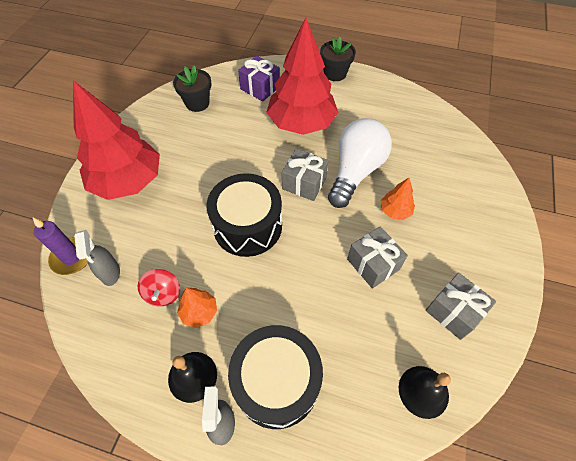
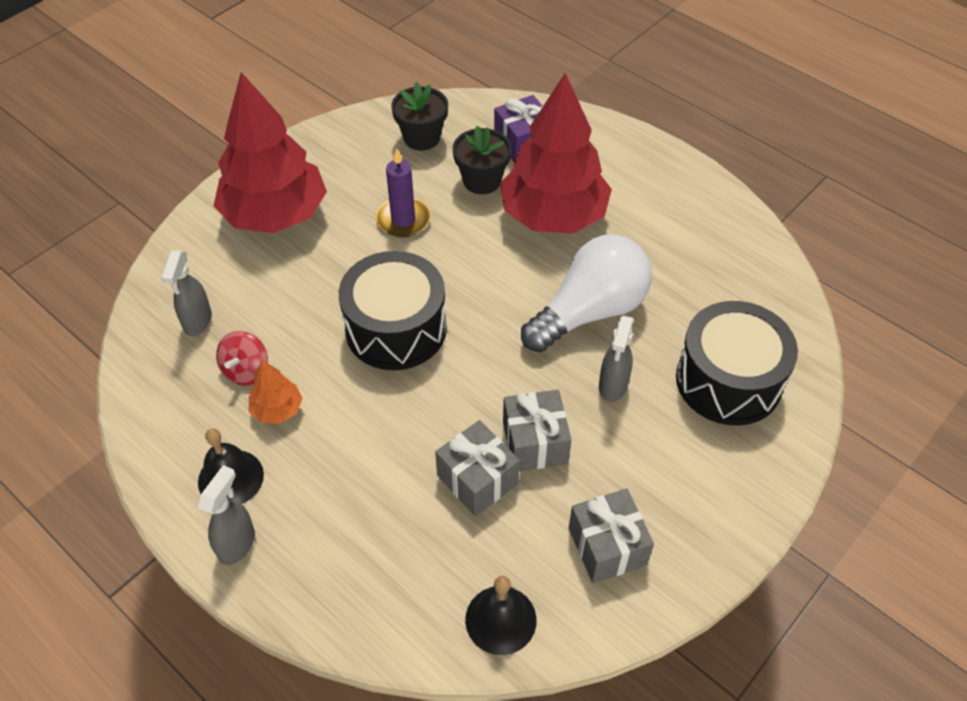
camera: 25 degrees right, 5 degrees down
purple candle [33,218,88,275] -> purple candle moved to [376,148,430,237]
black drum [228,325,323,429] -> black drum moved to [676,301,798,426]
grey gift [282,149,329,201] -> grey gift moved to [435,420,520,516]
black flower pot [320,37,356,81] -> black flower pot moved to [453,126,512,194]
orange tree [381,178,415,220] -> grey spray bottle [599,316,634,402]

